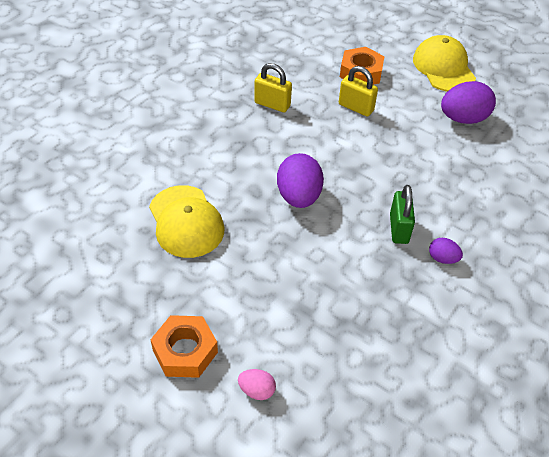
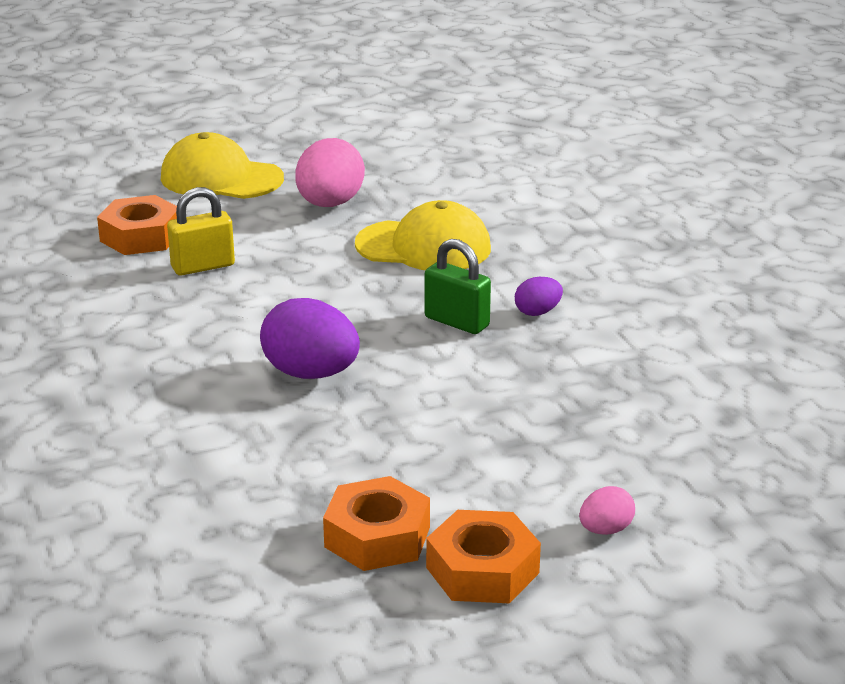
camera: 55 degrees left, 20 degrees down
yellow cap [149,185,224,258] -> yellow cap moved to [355,200,491,270]
yellow padlock [254,63,292,112] -> none
purple egg [441,81,496,124] -> pink egg [296,138,365,207]
none -> orange nut [323,476,430,571]

